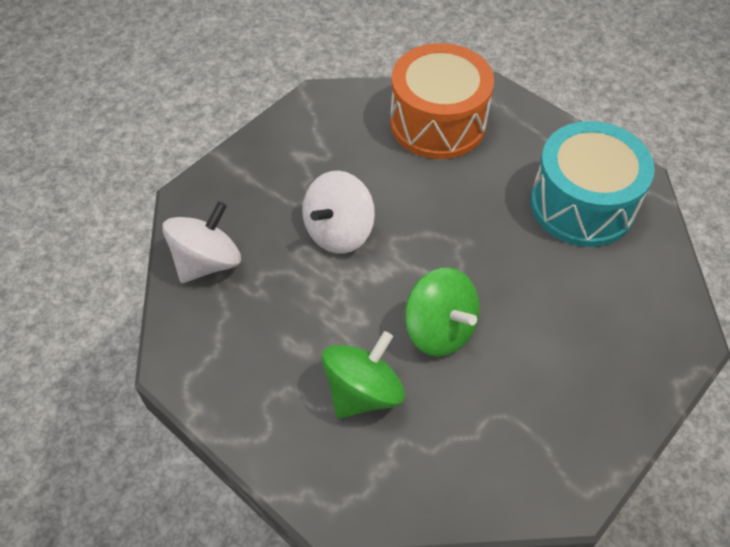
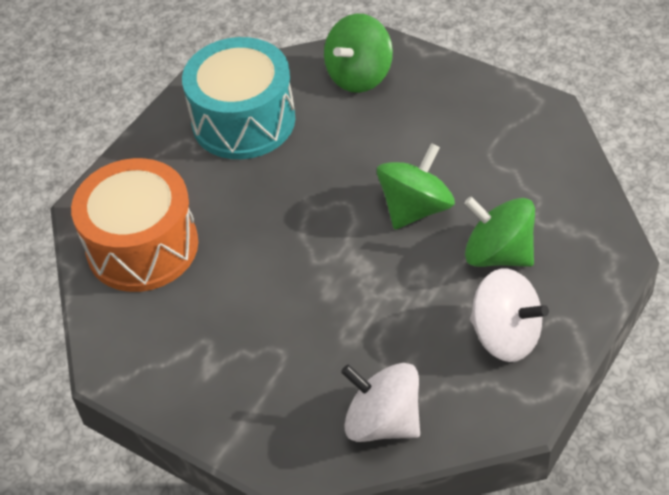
camera: 95 degrees left, 5 degrees down
white spinning top [302,171,375,254] -> white spinning top moved to [470,268,549,362]
none -> green spinning top [324,14,393,93]

